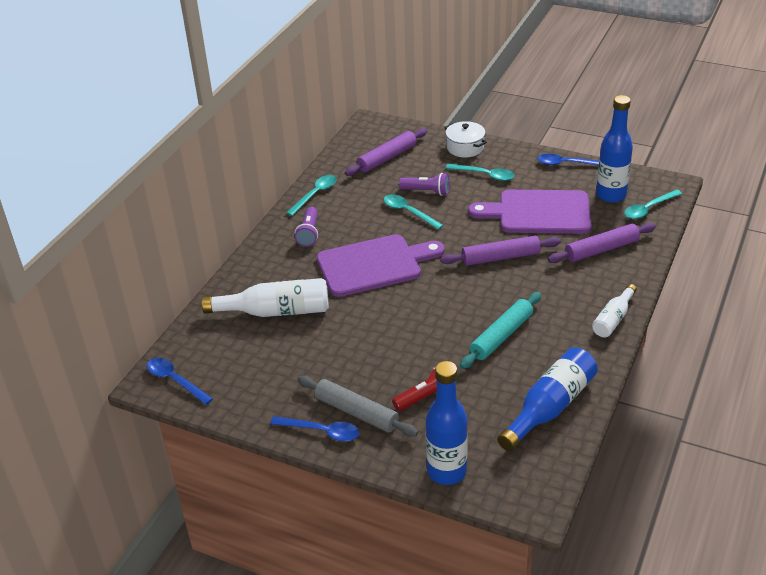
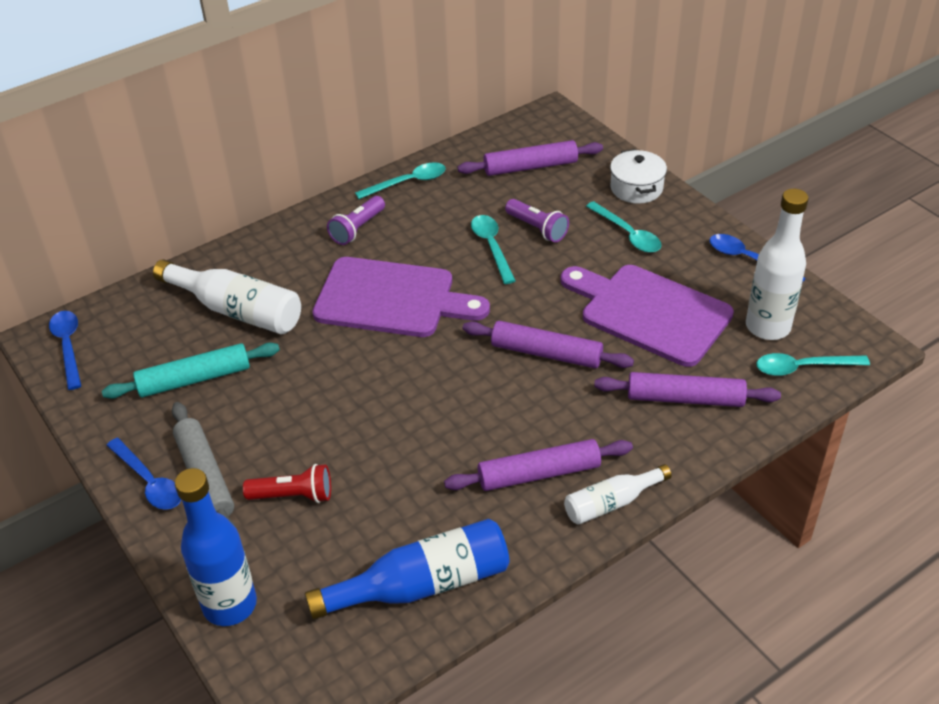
camera: 30 degrees right, 5 degrees up
turquoise rolling pin [460,292,541,369] -> turquoise rolling pin moved to [102,343,280,399]
blue bottle [596,95,633,203] -> white bottle [746,189,809,340]
none -> purple rolling pin [444,439,633,491]

